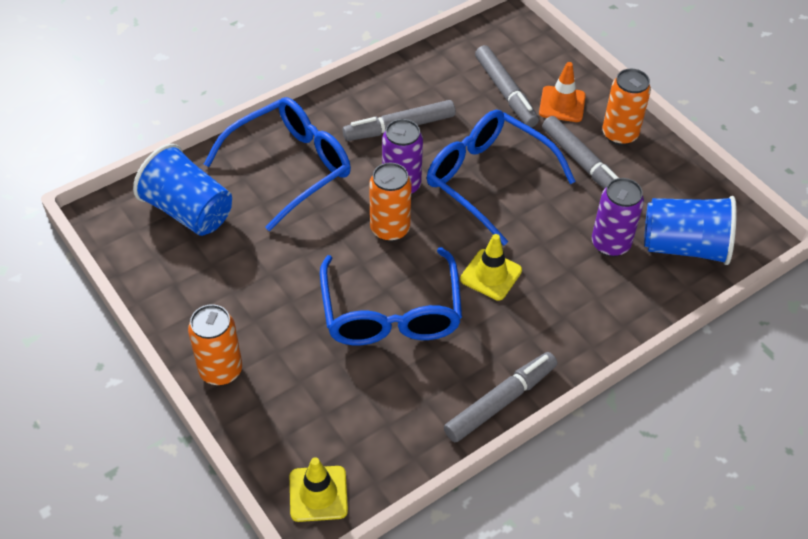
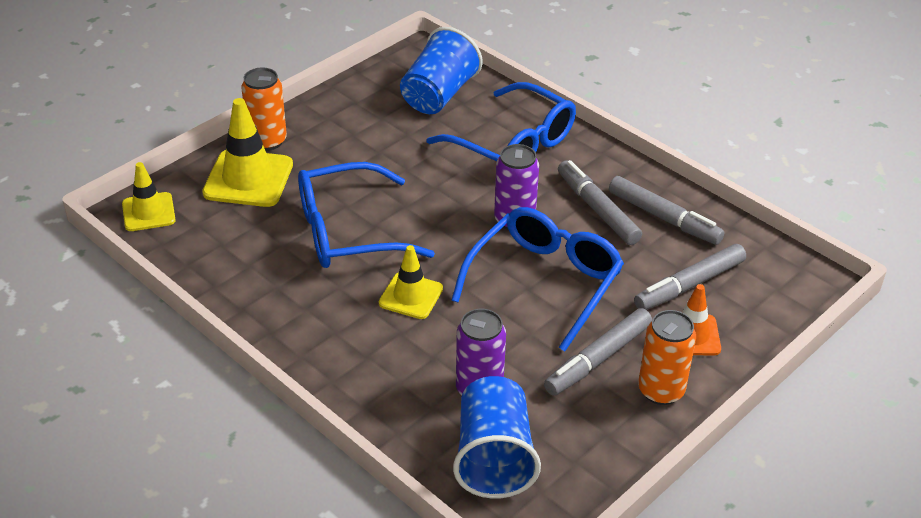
camera: 80 degrees right, 10 degrees down
orange can [369,163,412,242] -> none
grey marker [444,352,557,442] -> grey marker moved to [609,176,724,245]
none -> yellow traffic cone [202,98,293,207]

